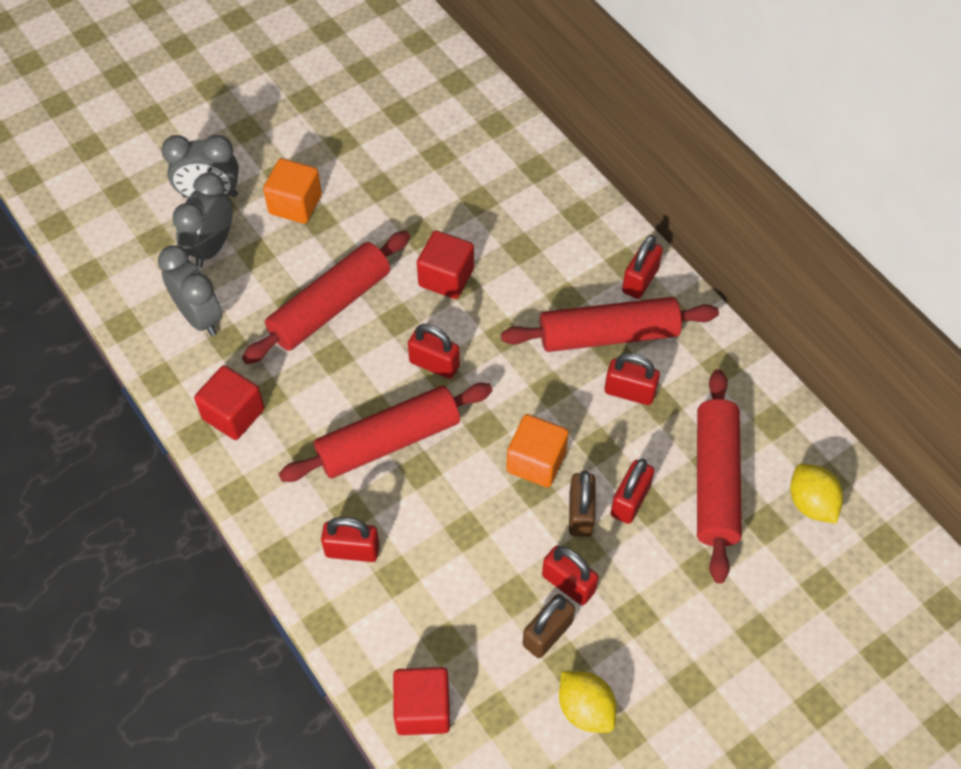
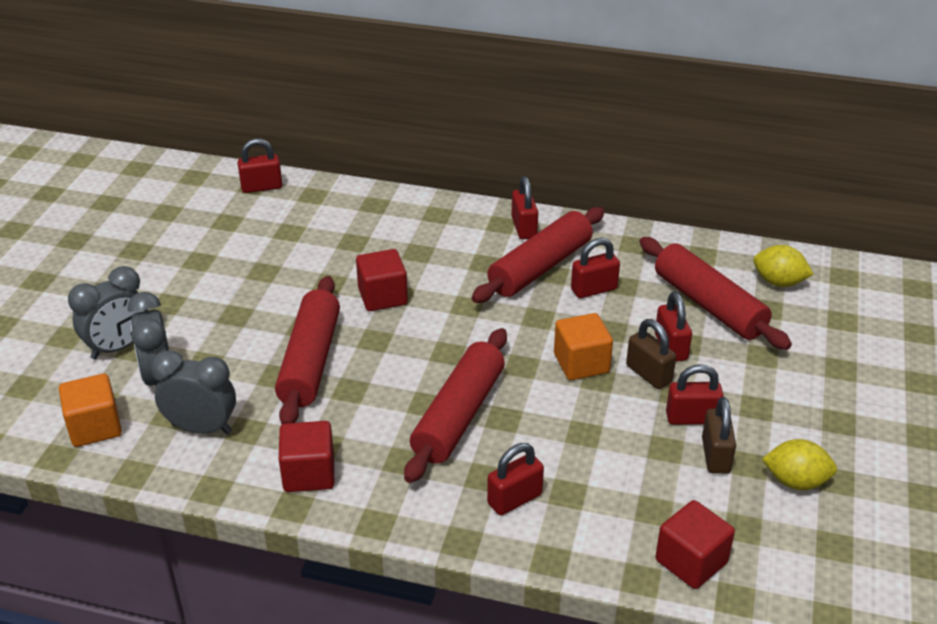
camera: 40 degrees left, 20 degrees down
orange cube [263,158,322,224] -> orange cube moved to [59,373,122,447]
red padlock [408,324,460,379] -> red padlock moved to [238,138,282,193]

